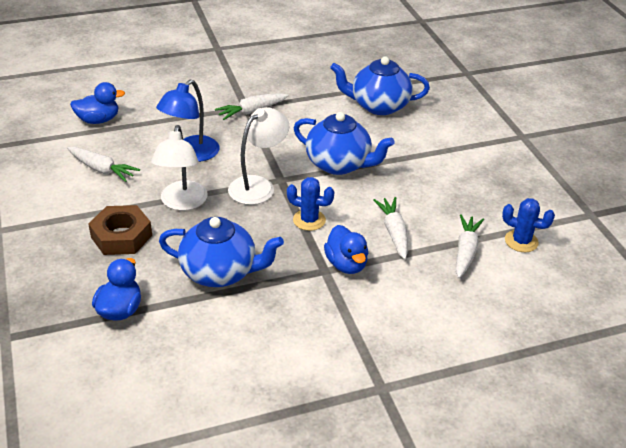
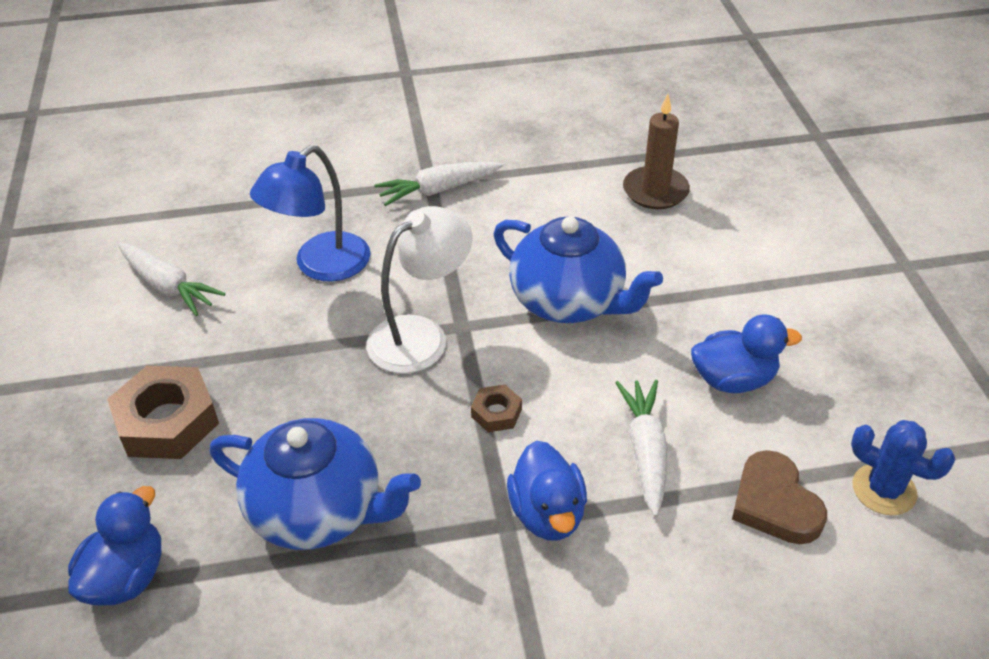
camera: 10 degrees right, 5 degrees up
blue duck [70,82,125,124] -> blue duck moved to [691,315,802,393]
white lamp [151,125,208,211] -> none
blue cactus [287,177,334,231] -> brown nut [471,384,522,432]
blue teapot [330,57,430,115] -> brown candle [623,94,690,209]
white carrot [456,214,484,278] -> brown heart [732,450,827,544]

